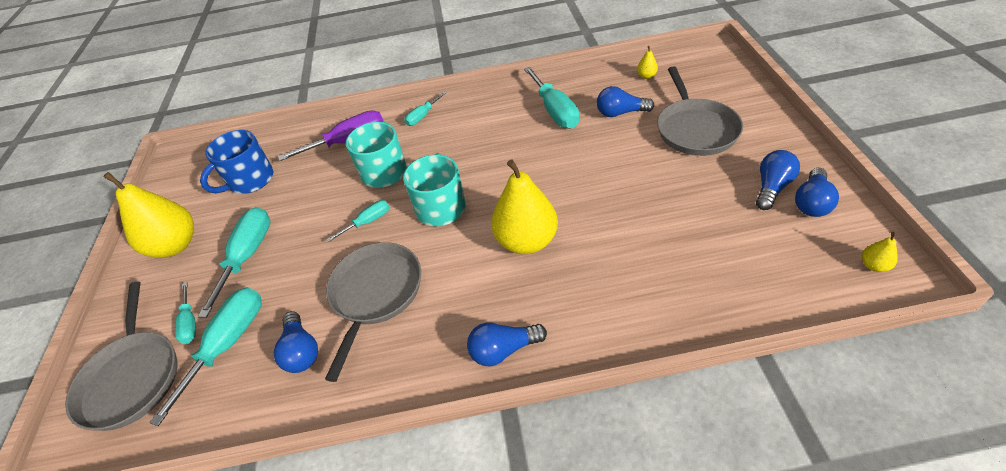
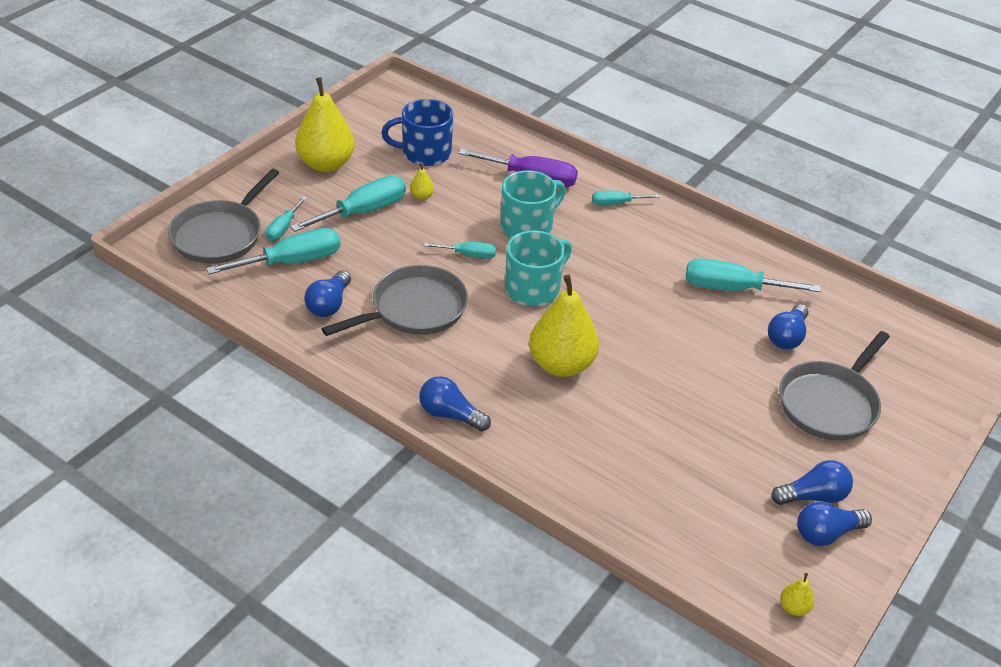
camera: 35 degrees right, 5 degrees down
turquoise screwdriver [524,67,579,129] -> turquoise screwdriver turned 75 degrees clockwise [686,259,821,292]
blue light bulb [597,86,654,117] -> blue light bulb turned 105 degrees counterclockwise [768,304,809,349]
yellow pear [637,46,658,79] -> yellow pear moved to [410,163,434,200]

